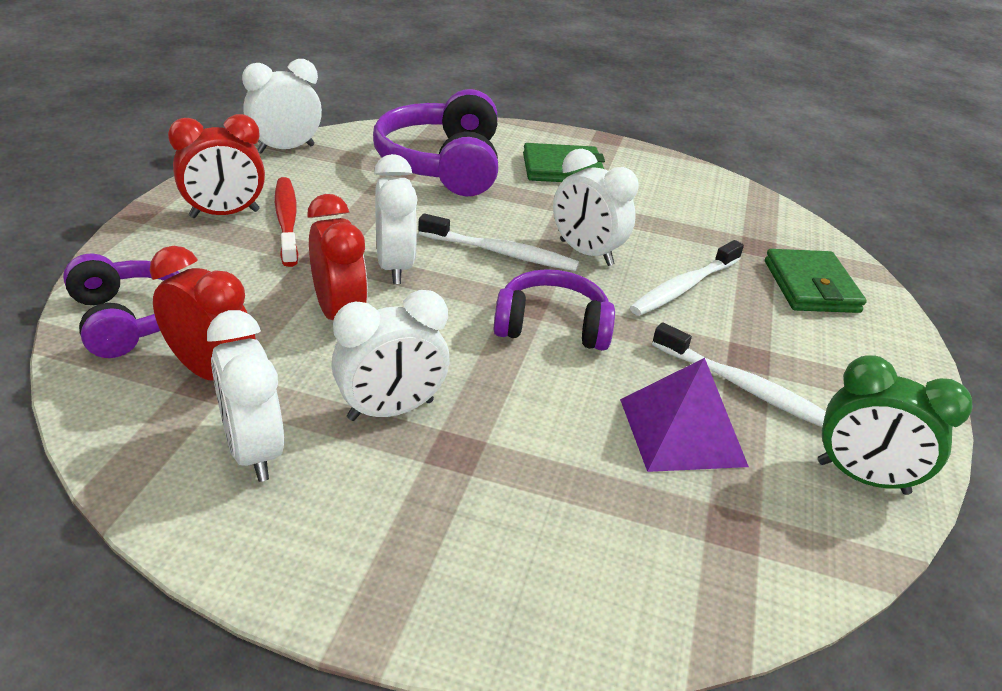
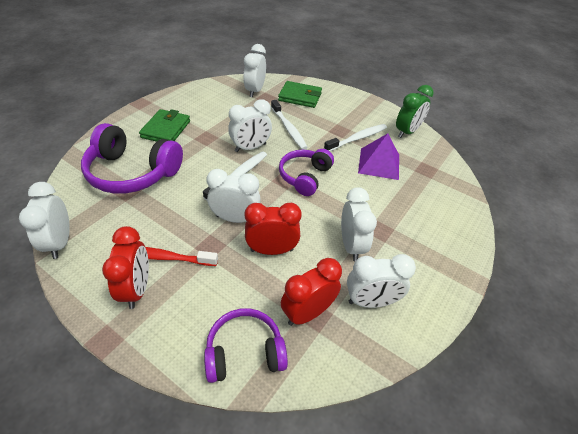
camera: 70 degrees left, 10 degrees up
none -> white clock [243,44,266,97]

